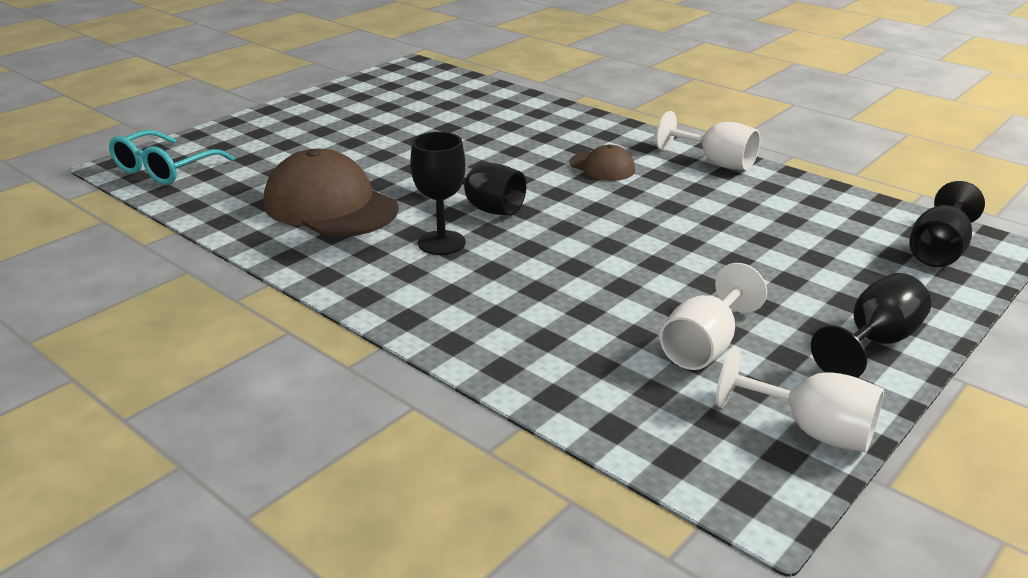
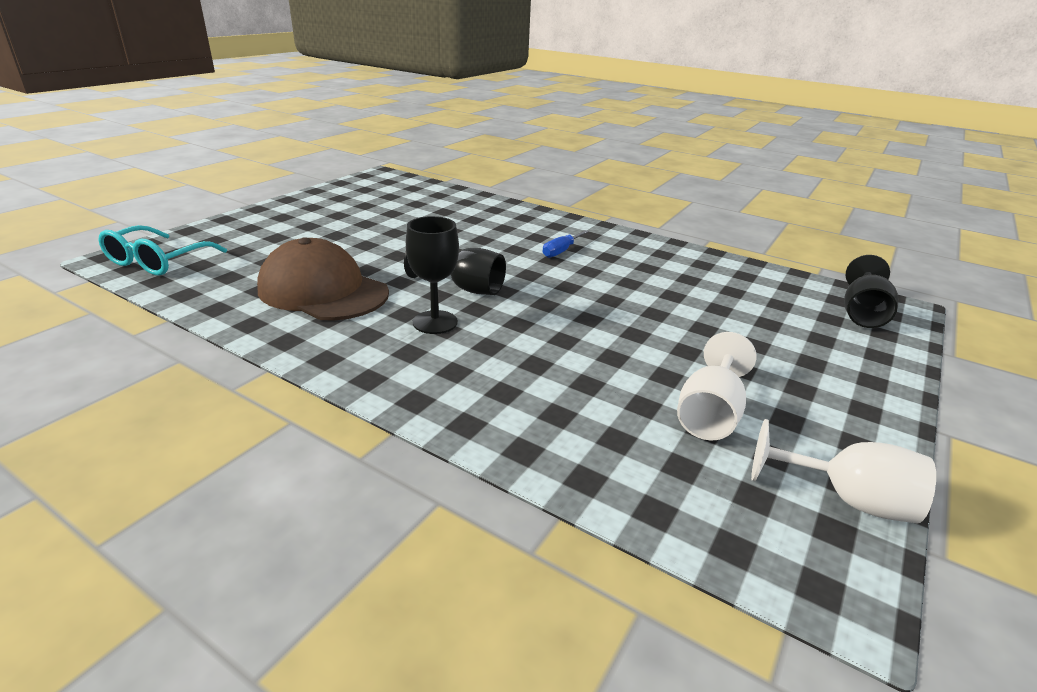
camera: 10 degrees left, 0 degrees up
brown cap [570,145,635,181] -> blue screwdriver [543,230,589,258]
white goblet [656,111,760,170] -> none
black goblet [811,273,931,378] -> none

